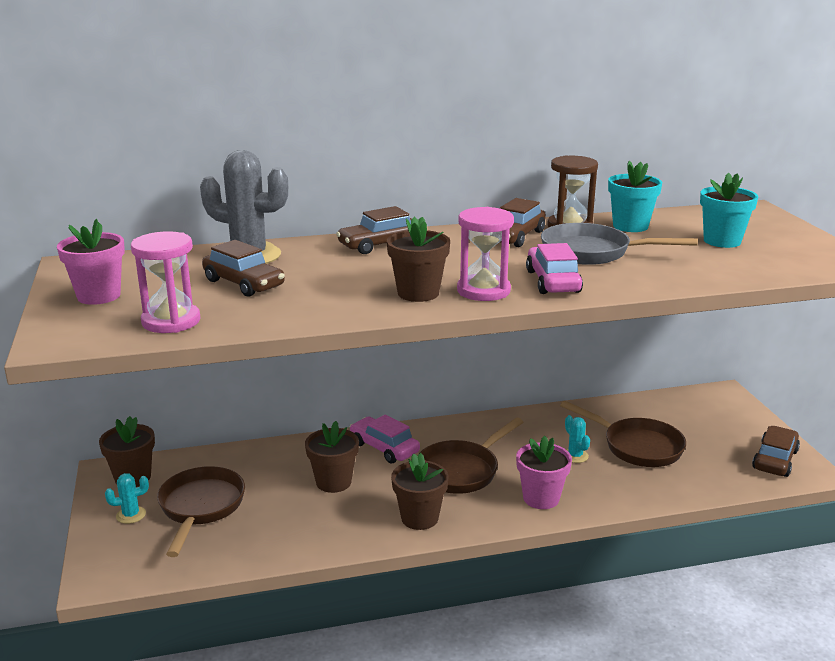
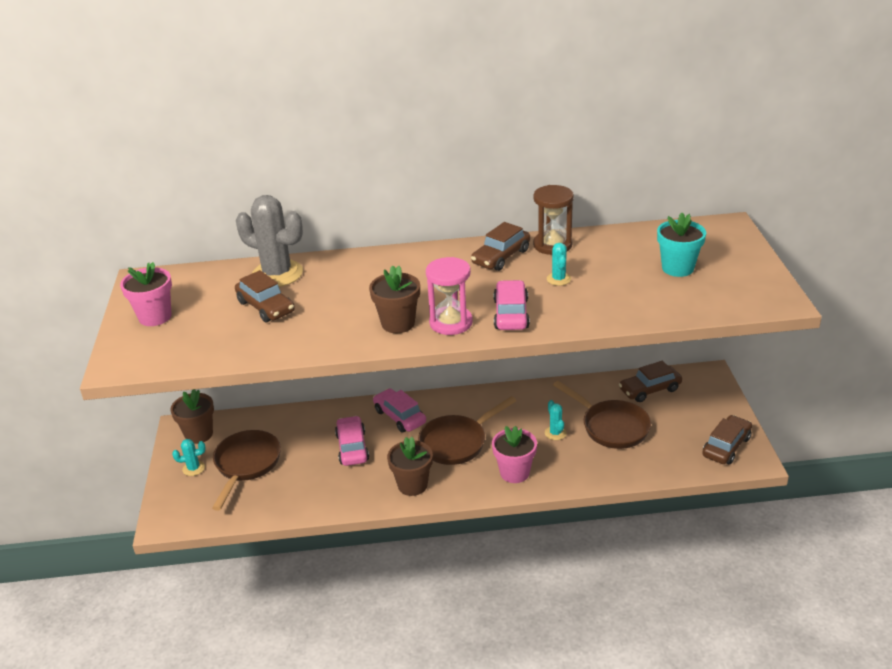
camera: 10 degrees right, 10 degrees up
pink hourglass [131,231,200,333] -> none
brown flower pot [305,421,359,493] -> pink car [335,416,369,466]
brown car [336,206,412,254] -> brown car moved to [619,361,682,402]
grey pan [541,223,698,265] -> turquoise cactus [547,243,571,286]
turquoise flower pot [608,161,662,232] -> none

